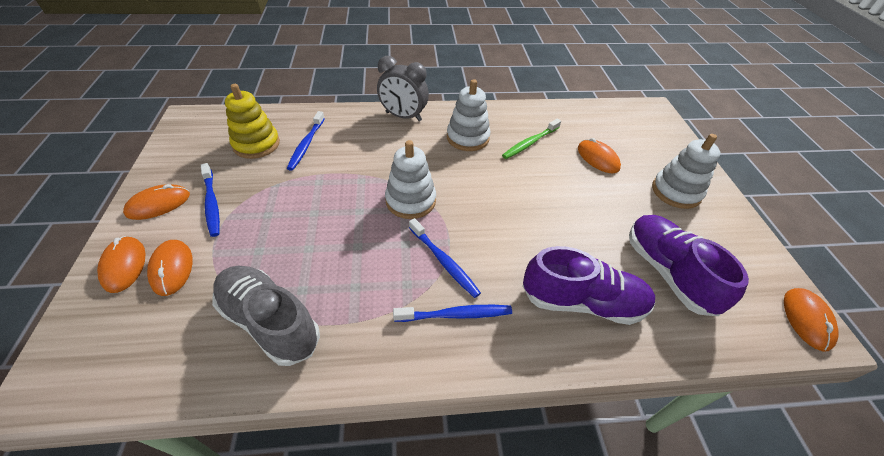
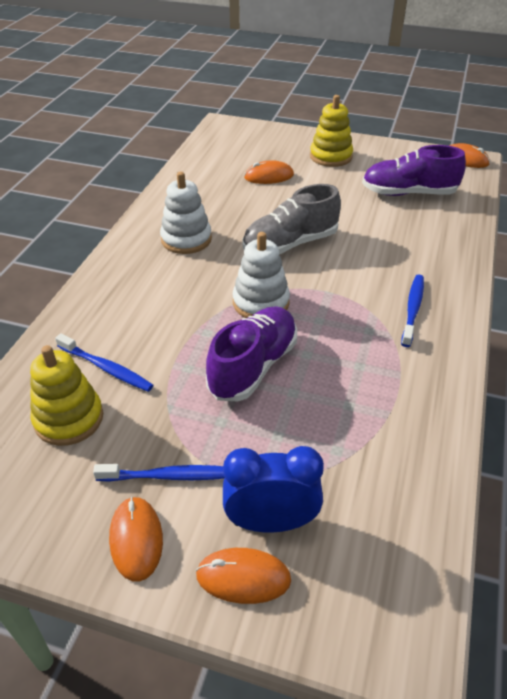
camera: 65 degrees left, 5 degrees down
orange mouse [147,240,193,296] -> blue clock [223,446,324,533]
grey shoe [212,266,320,366] -> grey shoe moved to [242,184,341,254]
grey clock [377,56,429,121] -> none
blue toothbrush [409,218,481,298] -> none
green toothbrush [502,119,561,159] -> none
purple shoe [523,246,655,325] -> purple shoe moved to [206,306,297,402]
white stacking toy [652,134,720,209] -> yellow stacking toy [310,95,353,167]

